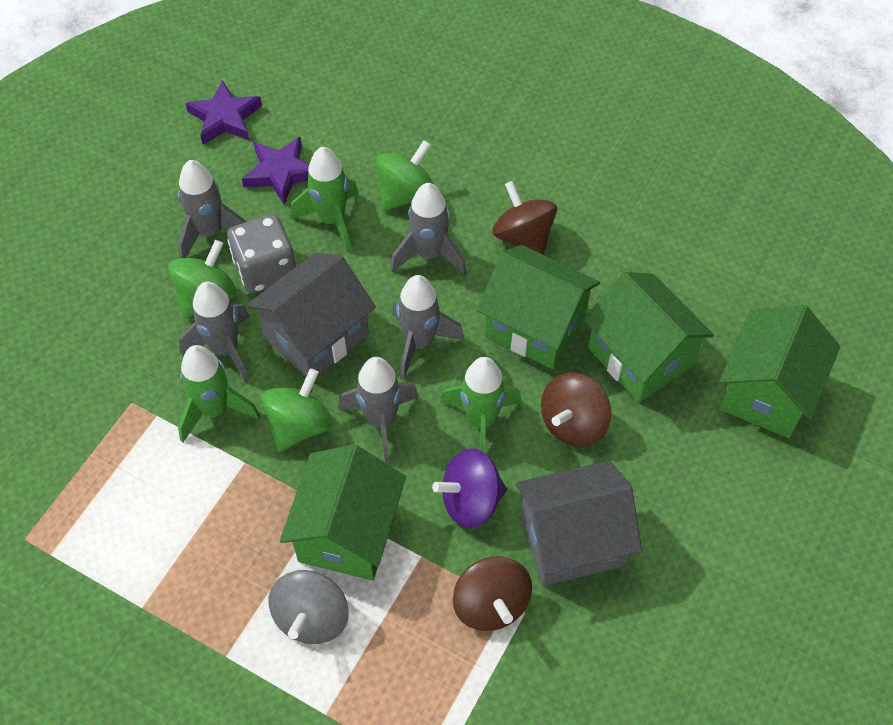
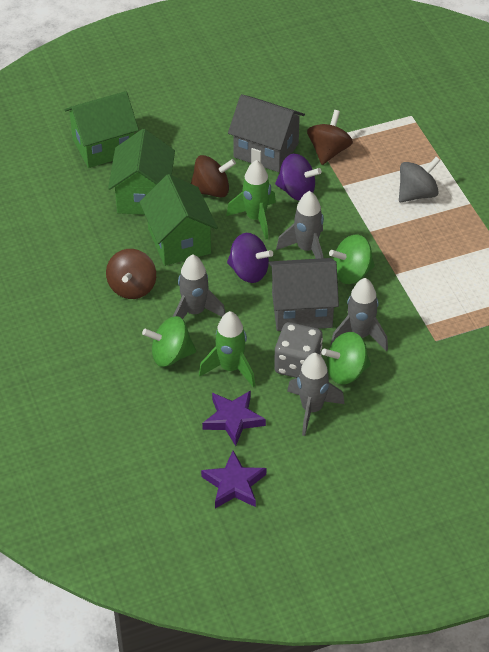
camera: 140 degrees left, 10 degrees down
green rocket [178,345,260,442] -> none
green house [280,444,406,581] -> none
grey rocket [392,275,464,380] -> purple spinning top [227,233,273,283]

